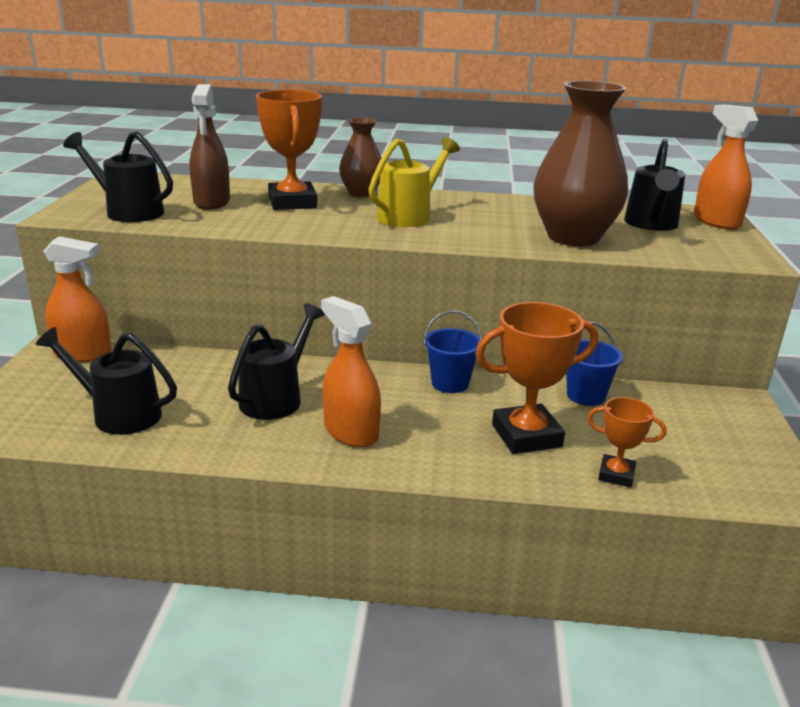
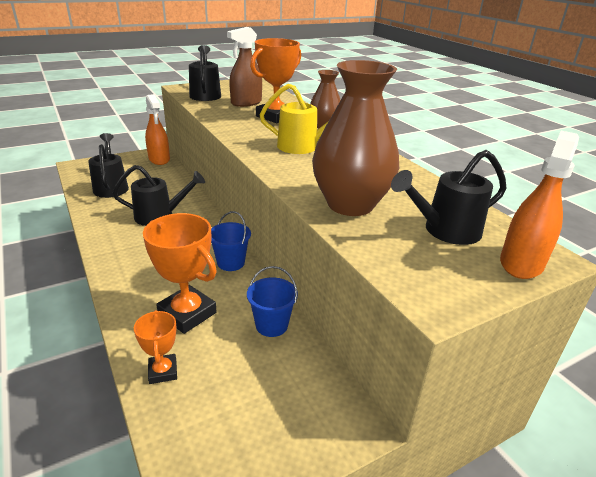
camera: 55 degrees right, 5 degrees up
orange spray bottle [321,296,381,447] -> none

